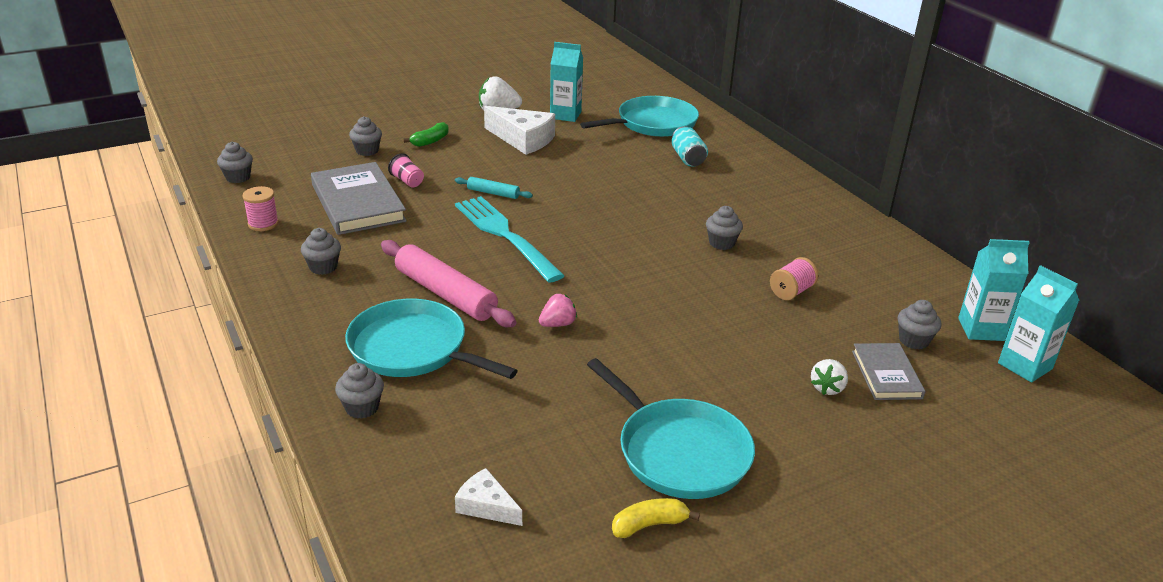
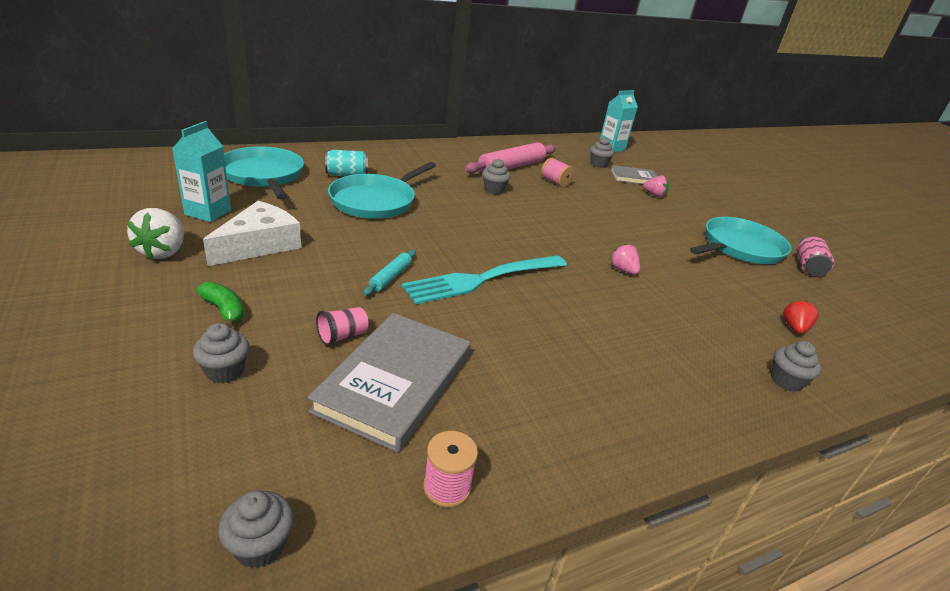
camera: 90 degrees left, 0 degrees up
grey cupcake [301,228,341,275] -> none
grey book [311,162,407,235] -> grey book turned 45 degrees counterclockwise [307,313,471,453]
turquoise pan [345,299,518,379] -> turquoise pan moved to [328,162,436,219]
pink rolling pin [381,240,516,327] -> pink rolling pin moved to [464,142,556,173]
white cheese [455,468,522,526] -> none
yellow banana [612,498,700,538] -> pink can [797,236,834,276]
white strawberry [811,359,848,395] -> pink strawberry [643,175,669,197]
turquoise carton [958,239,1030,341] -> none
none -> red strawberry [783,300,819,334]

